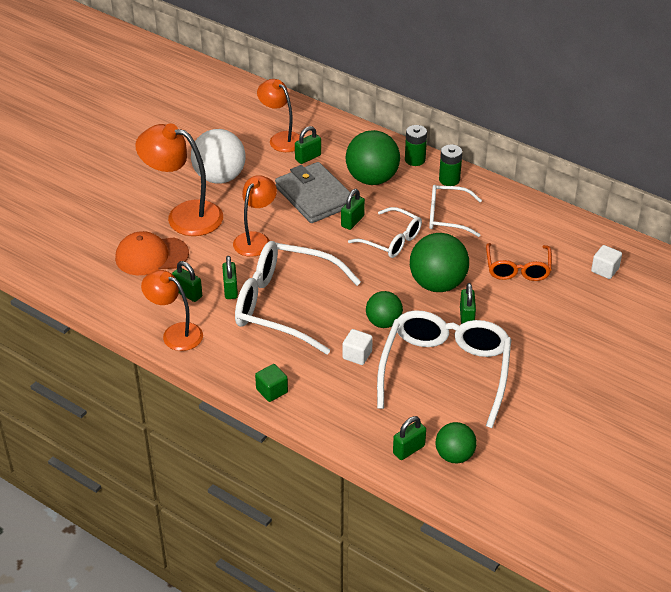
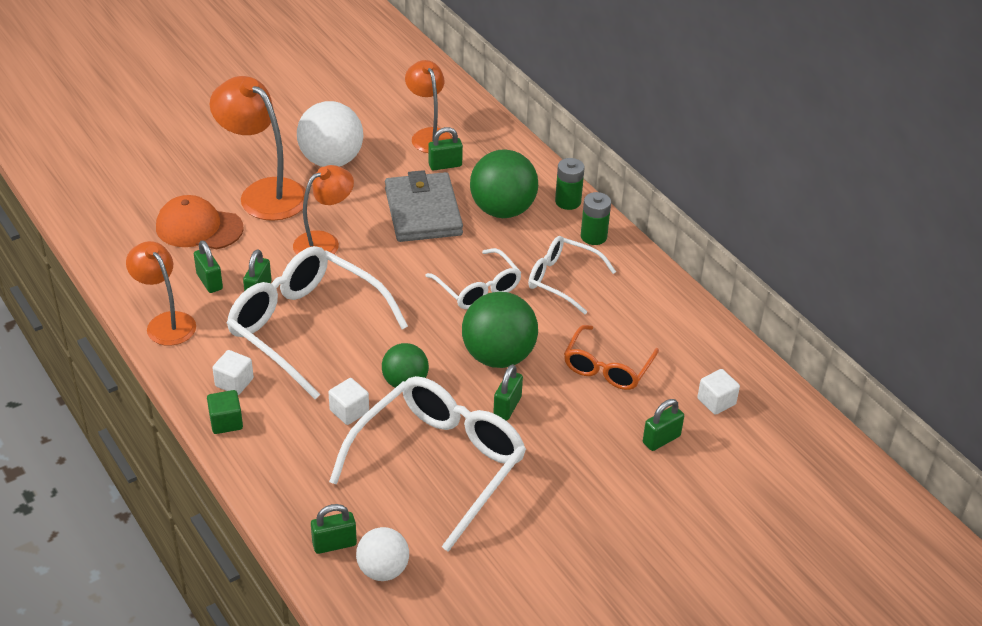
camera: 20 degrees right, 0 degrees up
green padlock [341,189,365,230] -> green padlock moved to [643,399,684,451]
green ball [436,422,476,463] -> white ball [356,527,409,581]
none -> white cube [212,350,254,395]

